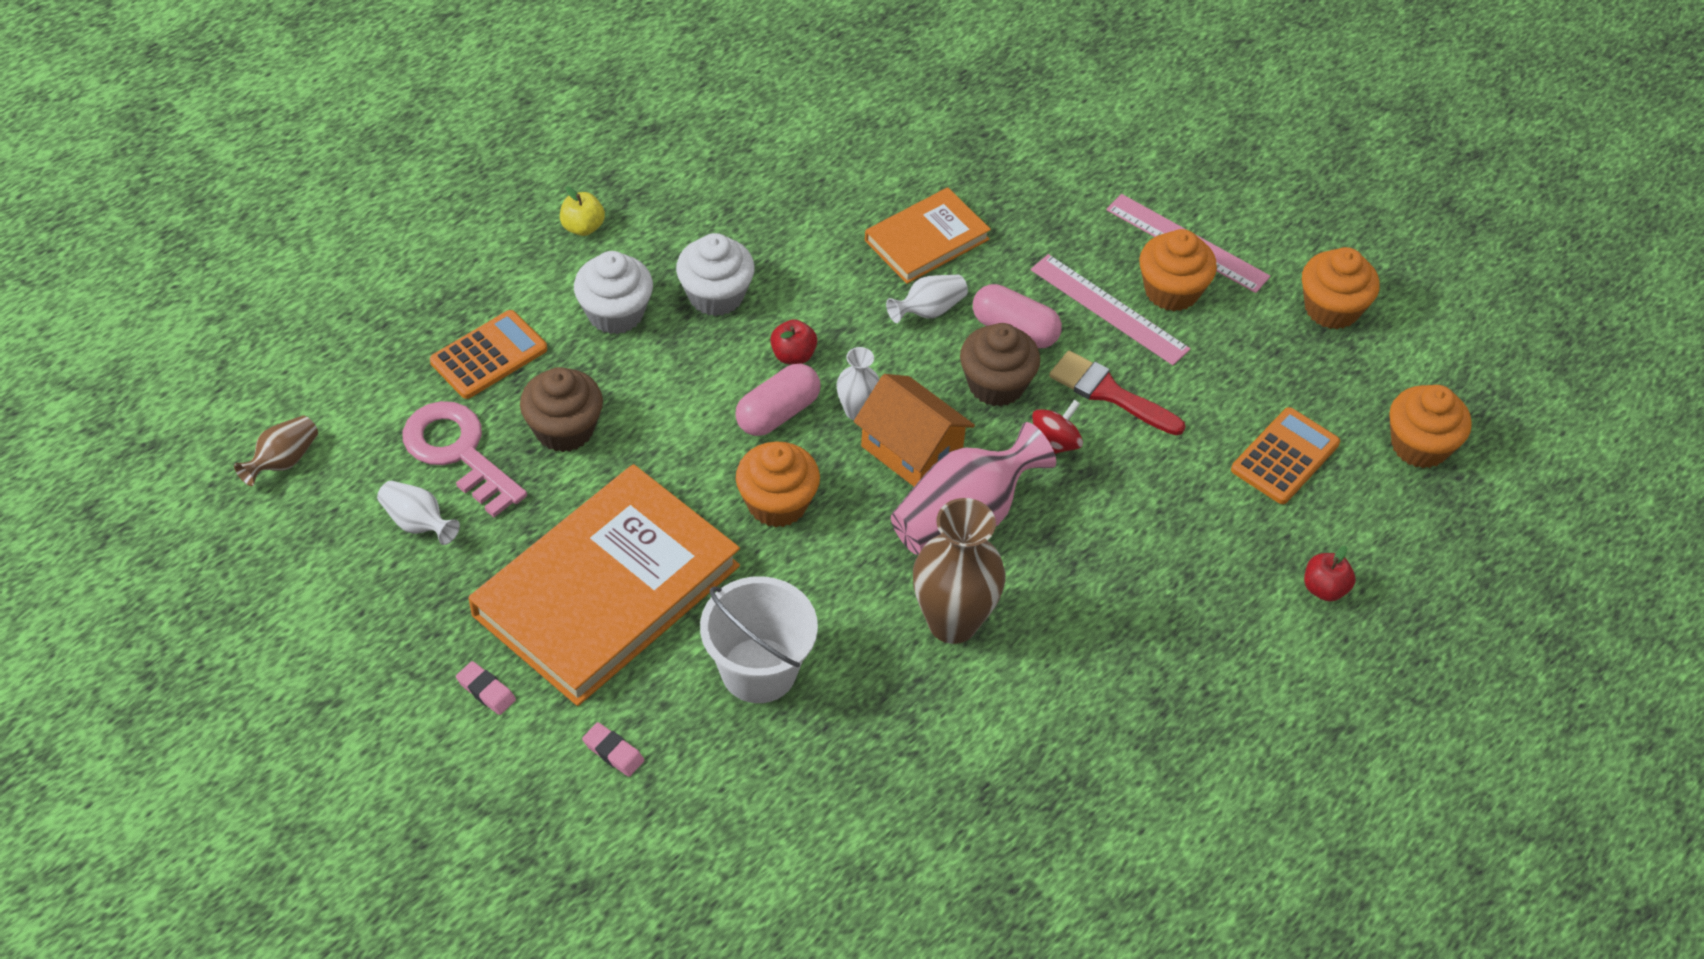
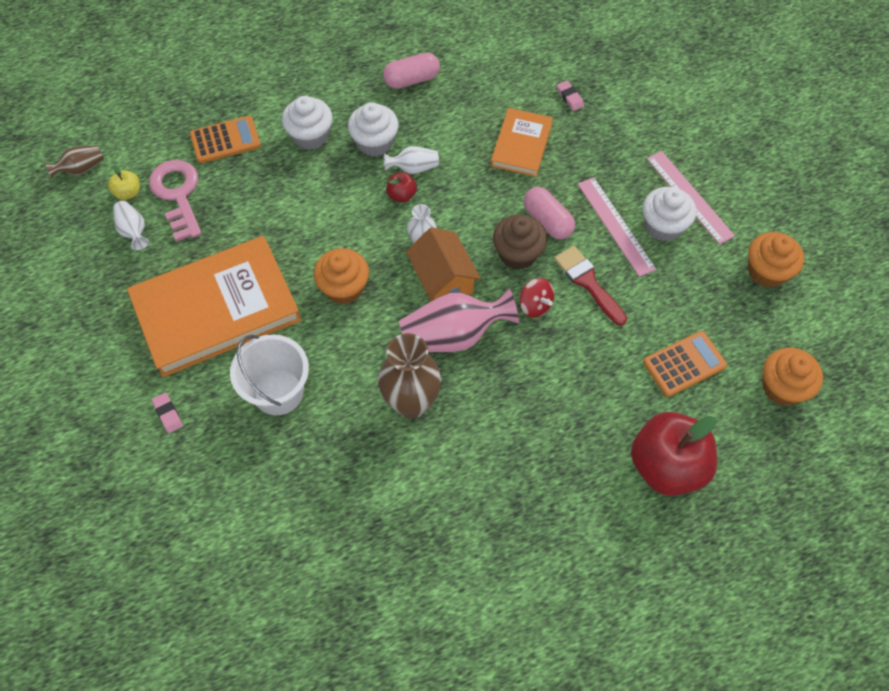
camera: 25 degrees right, 10 degrees up
pink eraser [456,661,516,715] -> pink eraser moved to [557,80,584,111]
brown cupcake [520,367,603,452] -> none
yellow apple [560,186,605,236] -> yellow apple moved to [108,165,140,200]
pink capsule [735,364,821,436] -> pink capsule moved to [383,53,440,89]
orange book [865,187,991,284] -> orange book turned 60 degrees counterclockwise [491,108,553,177]
white vase [886,275,968,323] -> white vase moved to [384,146,439,174]
red spinning top [1032,400,1083,454] -> red spinning top turned 75 degrees clockwise [520,278,554,318]
orange cupcake [1139,229,1217,311] -> white cupcake [643,187,696,242]
red apple [1304,546,1355,602] -> red apple [631,412,717,496], size x2.32

